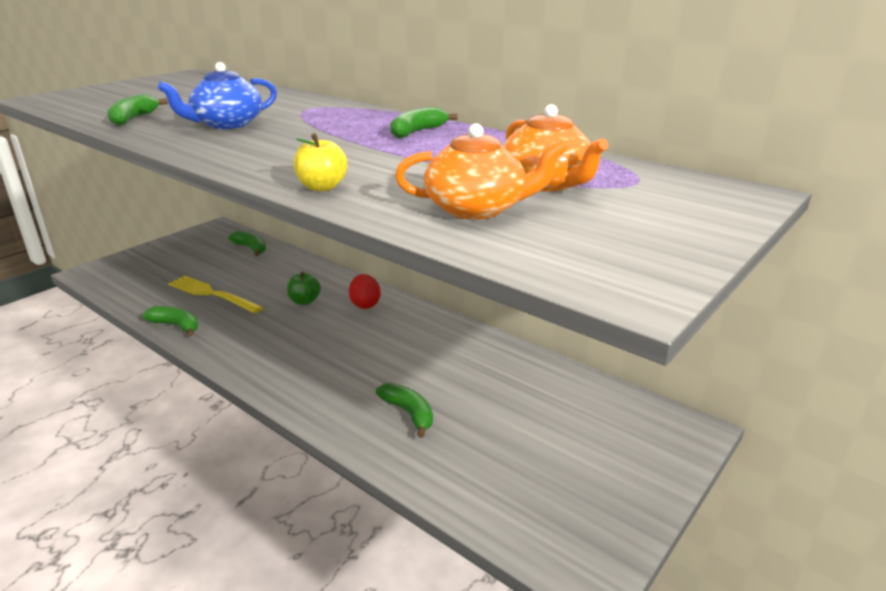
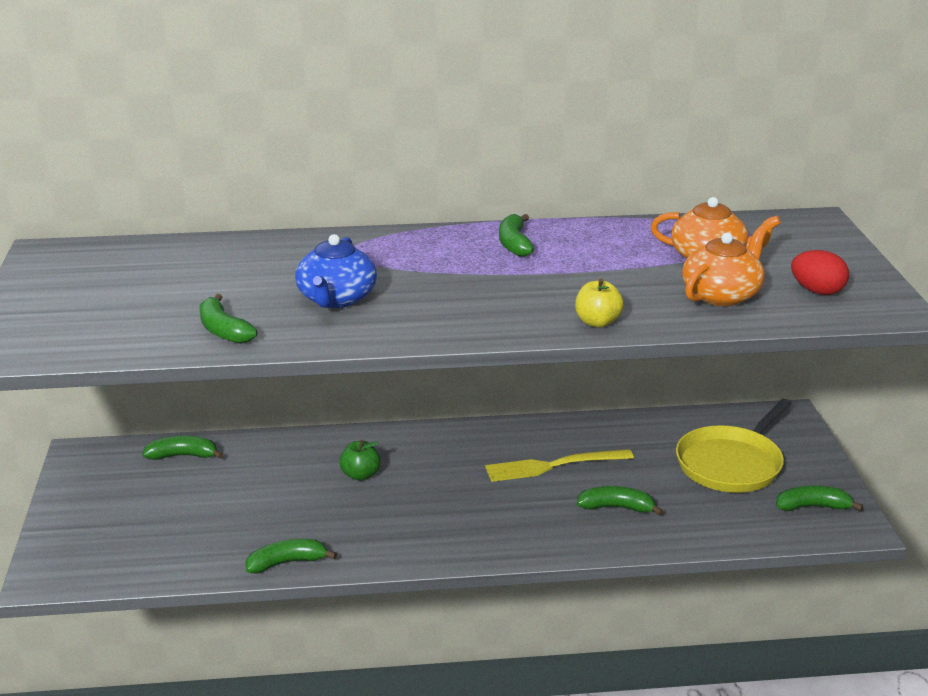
camera: 45 degrees left, 0 degrees up
yellow fork [168,275,263,314] -> yellow fork moved to [485,449,634,482]
red egg [349,274,380,309] -> red egg moved to [791,250,849,295]
none -> yellow pan [676,399,792,493]
none -> green banana [776,485,863,511]

